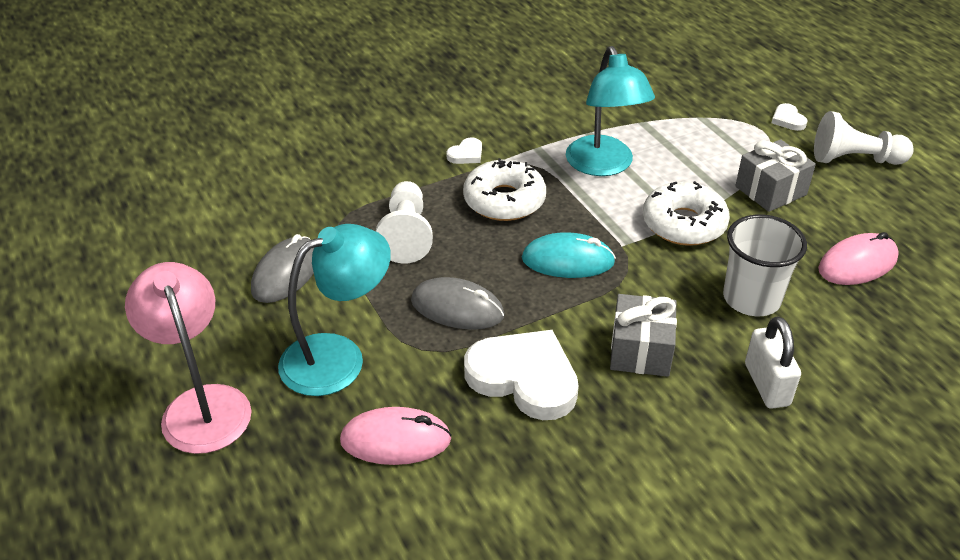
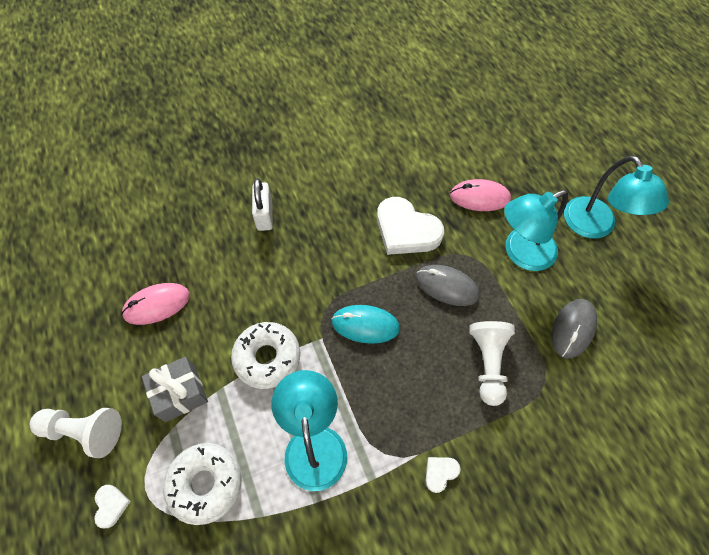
camera: 175 degrees left, 20 degrees up
pink lamp [125,262,252,454] -> turquoise lamp [564,156,669,239]
white donut [463,158,546,221] -> white donut moved to [163,443,241,525]
grey gift [610,294,677,377] -> none
white cup [723,214,807,316] -> none

